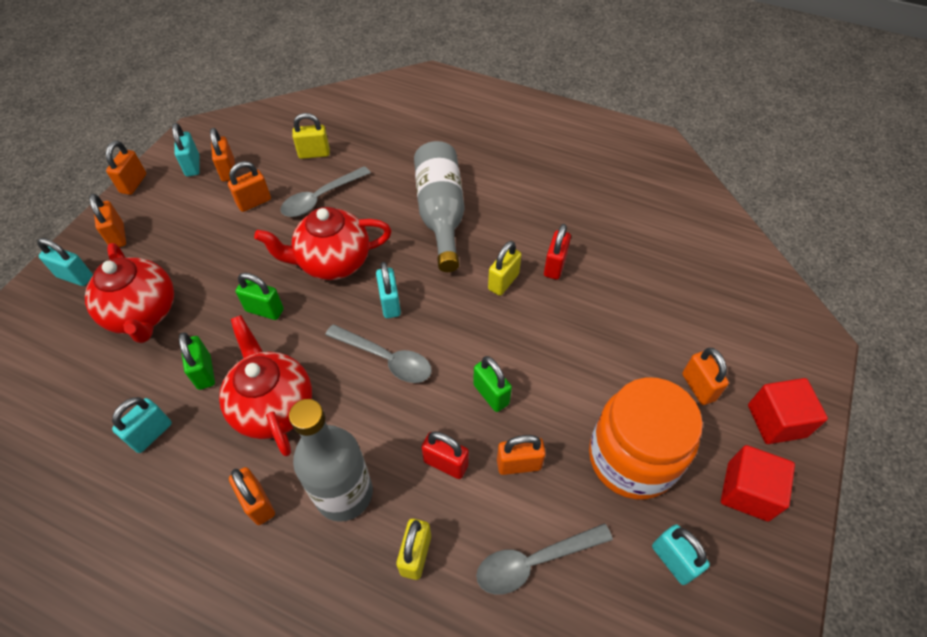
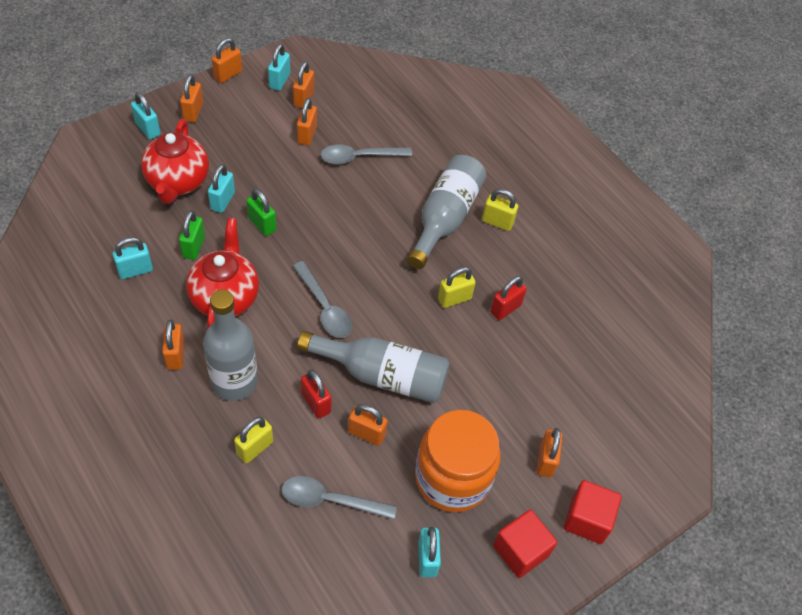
camera: 25 degrees right, 0 degrees up
orange padlock [228,161,271,212] -> orange padlock turned 75 degrees counterclockwise [297,98,317,146]
red teapot [254,207,392,280] -> none
yellow padlock [292,113,330,159] -> yellow padlock moved to [482,189,518,231]
turquoise padlock [376,262,401,318] -> turquoise padlock moved to [208,164,235,213]
green padlock [473,356,512,412] -> grey bottle [297,331,450,403]

